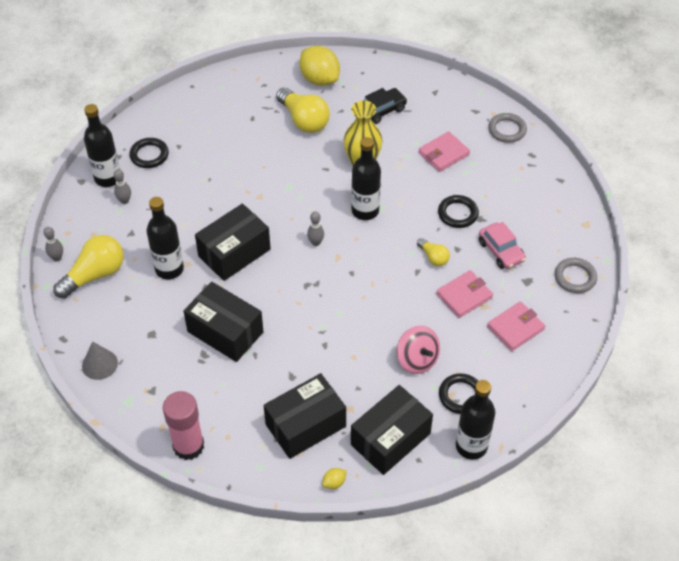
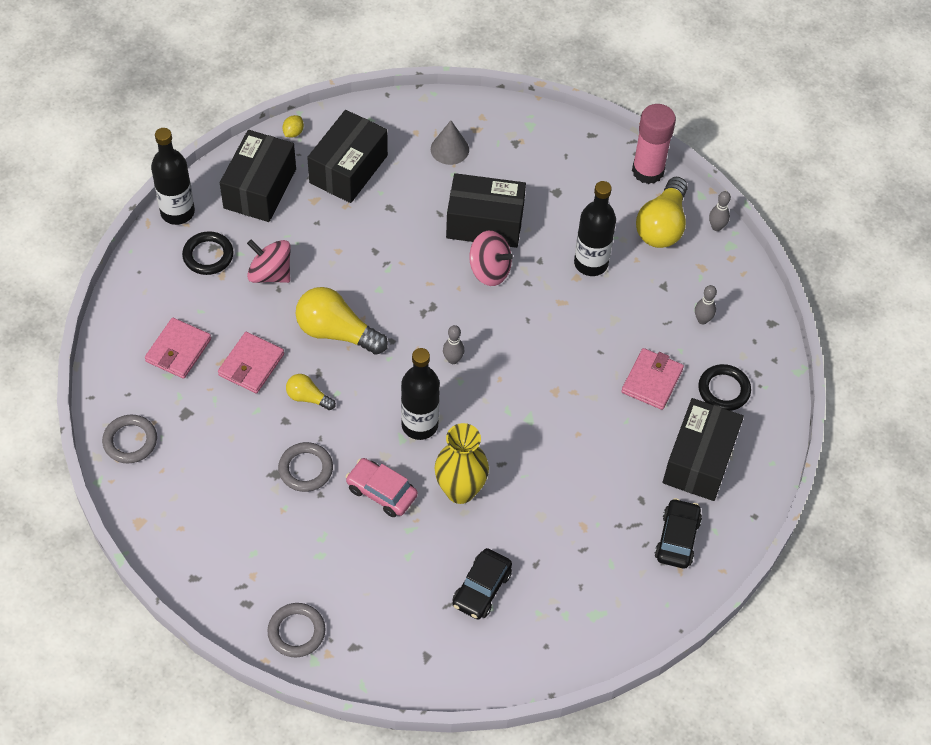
camera: 150 degrees right, 5 degrees up
grey cone [82,342,118,380] -> grey cone moved to [431,120,469,165]
black bottle [84,104,120,187] -> none
pink glue stick [163,391,204,460] -> pink glue stick moved to [632,104,676,184]
black box [195,203,271,281] -> black box moved to [663,398,744,501]
yellow light bulb [276,87,330,133] -> yellow light bulb moved to [295,287,388,355]
yellow lemon [299,46,340,86] -> none
pink wallet [419,131,470,172] -> pink wallet moved to [621,348,684,410]
black ring [438,195,479,228] -> grey ring [278,442,333,492]
pink car [479,222,526,269] -> pink car moved to [346,458,418,517]
none -> pink spinning top [469,231,513,286]
none -> black car [655,498,702,569]

